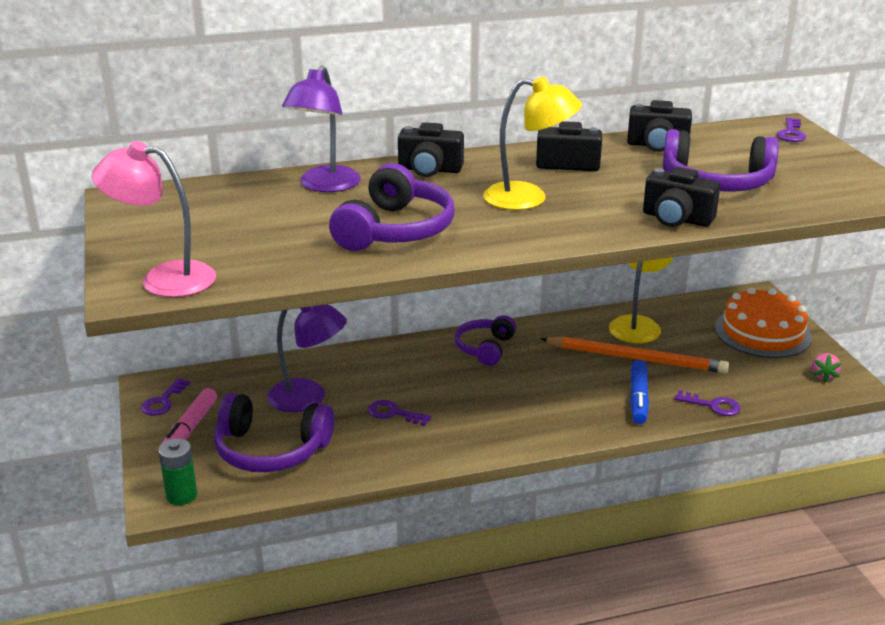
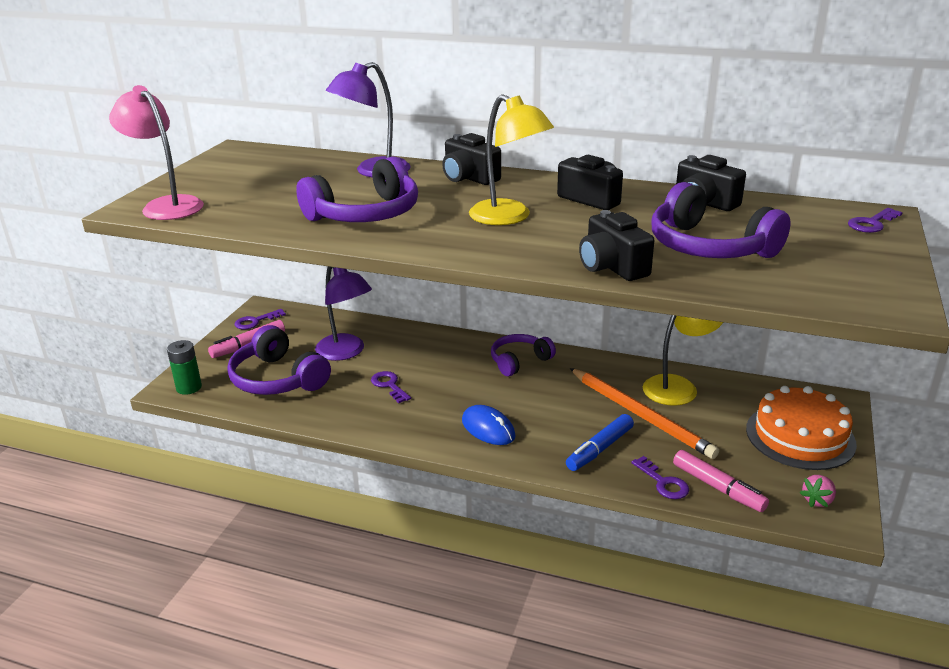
camera: 35 degrees right, 0 degrees up
none -> blue mouse [462,405,516,445]
none -> pink marker [673,450,769,512]

